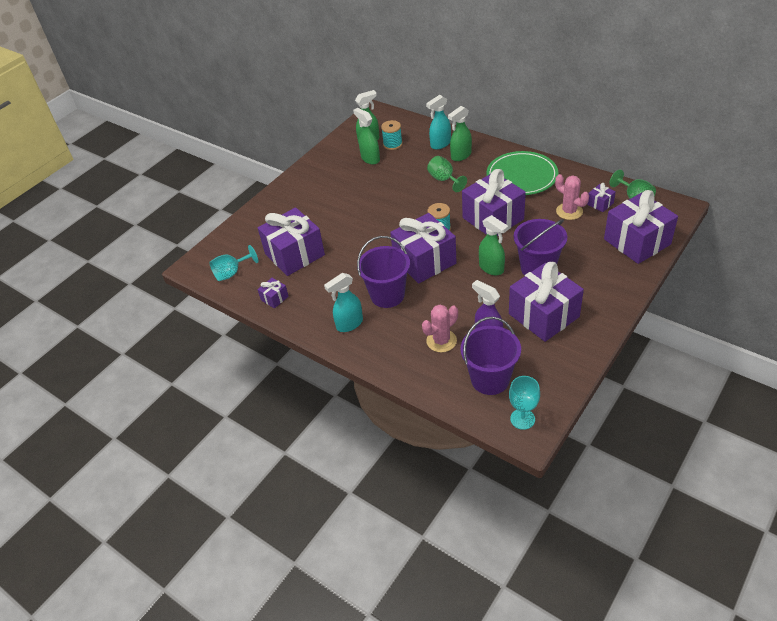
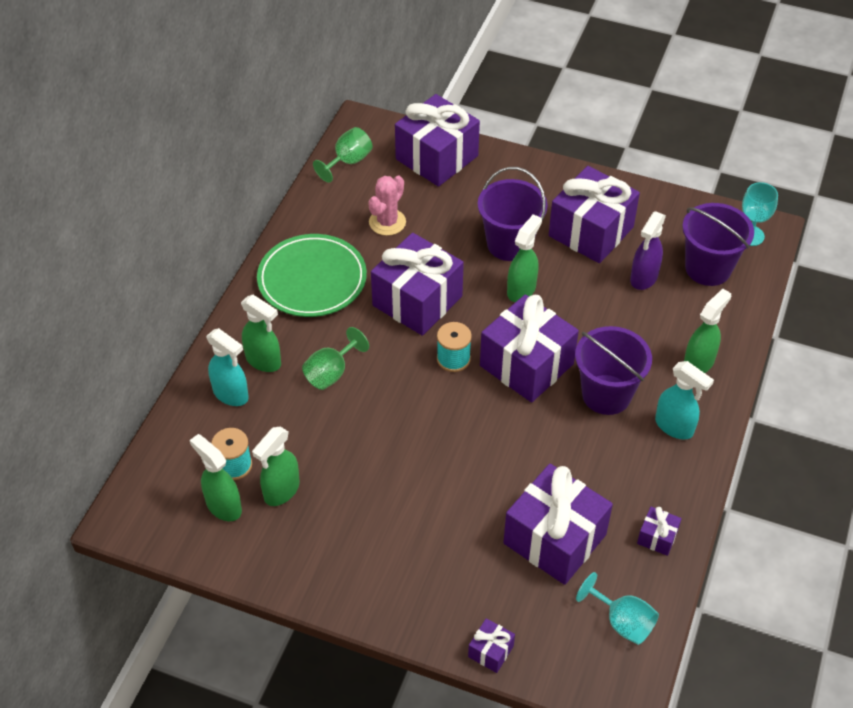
camera: 110 degrees left, 5 degrees up
pink cactus [422,305,458,352] -> none
purple gift [587,183,616,212] -> purple gift moved to [468,618,515,673]
none -> green spray bottle [684,289,731,373]

